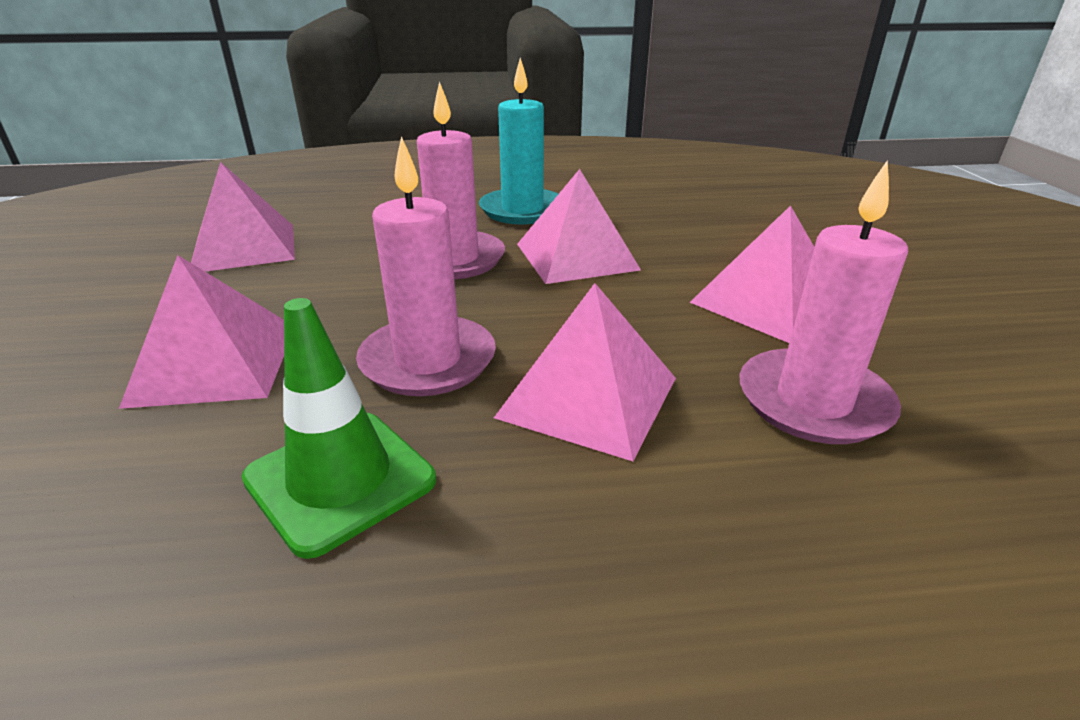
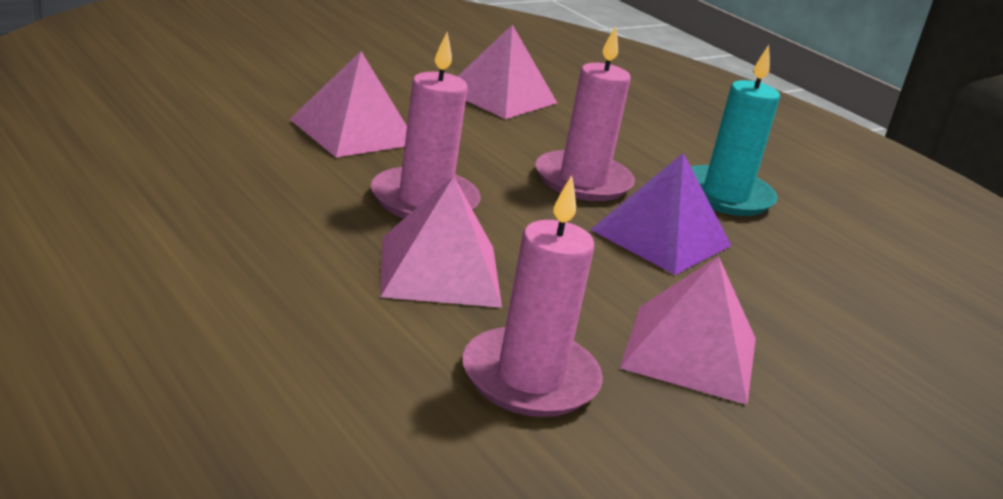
camera: 55 degrees right, 5 degrees down
green traffic cone [241,298,436,559] -> none
pink pyramid [517,169,641,284] -> purple pyramid [590,153,732,275]

